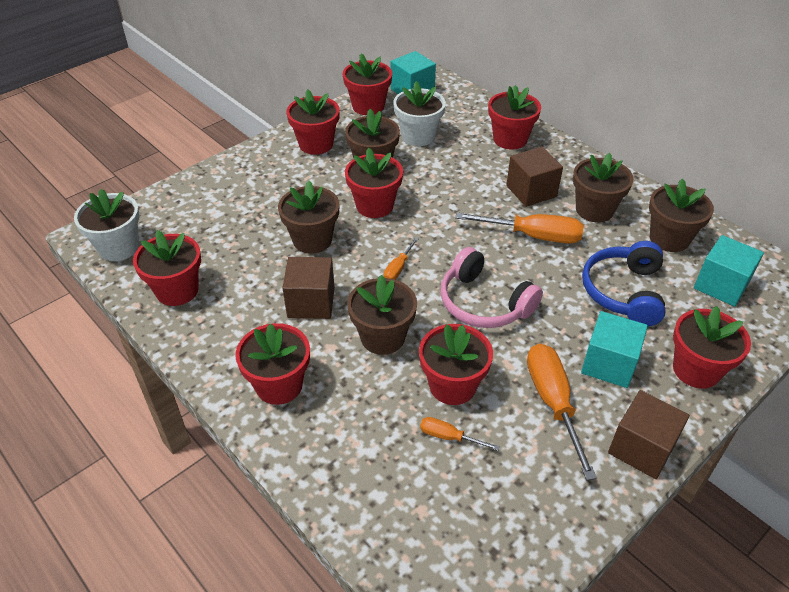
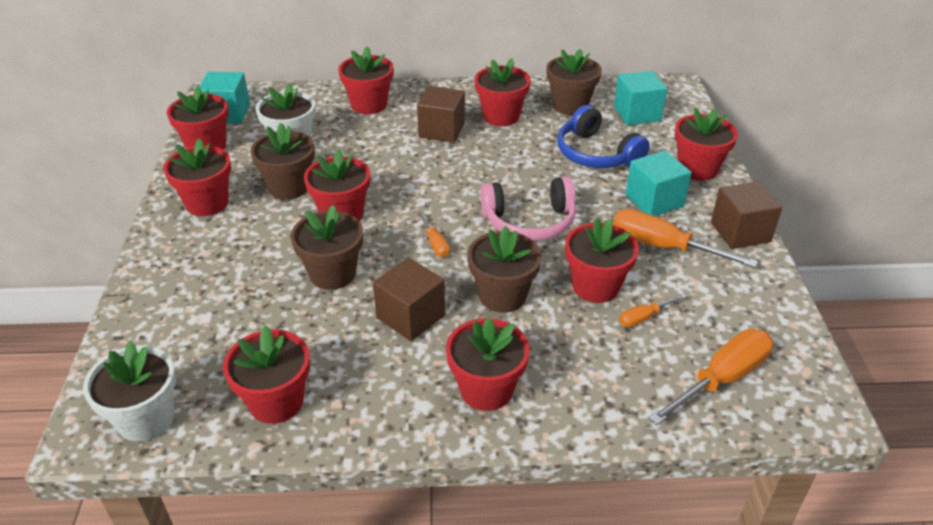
camera: 50 degrees left, 5 degrees down
orange screwdriver [455,213,584,243] -> orange screwdriver moved to [648,329,773,425]
brown flower pot [573,153,634,222] -> red flower pot [474,58,531,126]

